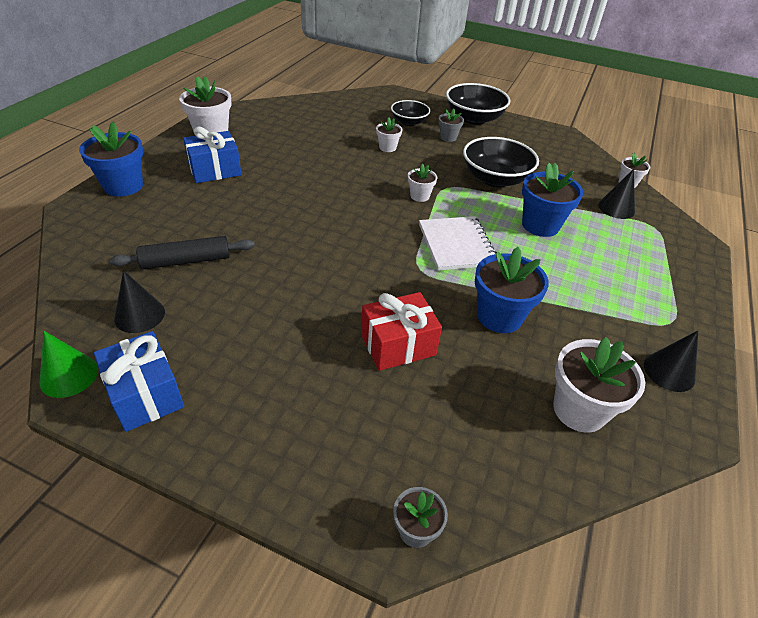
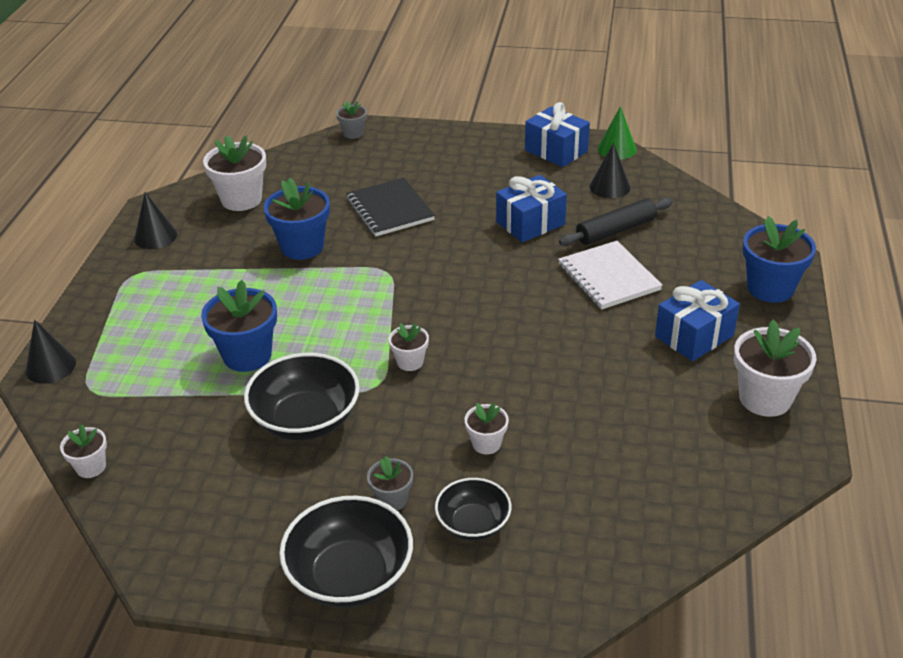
camera: 170 degrees right, 5 degrees down
red gift [361,292,442,371] -> black notebook [346,178,435,236]
white notebook [419,216,496,271] -> white notebook moved to [558,241,663,310]
black cone [598,169,635,219] -> black cone moved to [25,320,76,384]
none -> blue gift [496,175,567,242]

